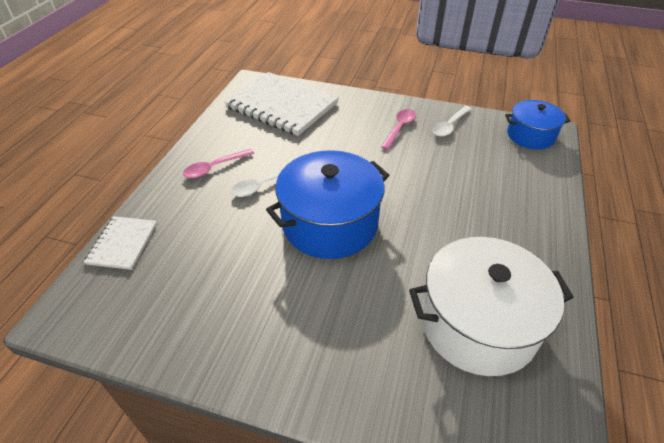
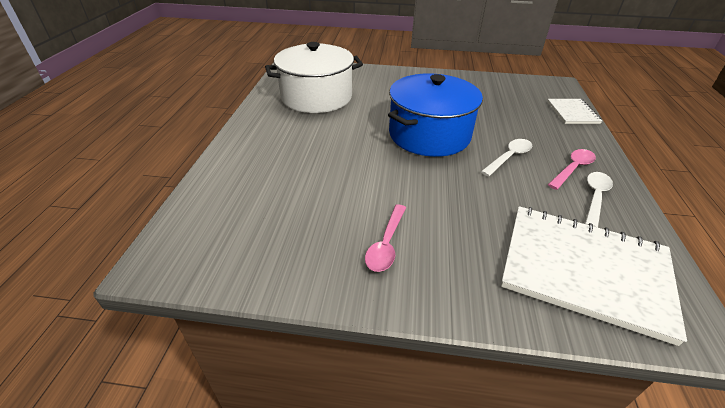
camera: 170 degrees right, 5 degrees down
white spoon [432,106,471,137] -> white spoon moved to [585,172,613,228]
blue pot [505,100,570,150] -> none

